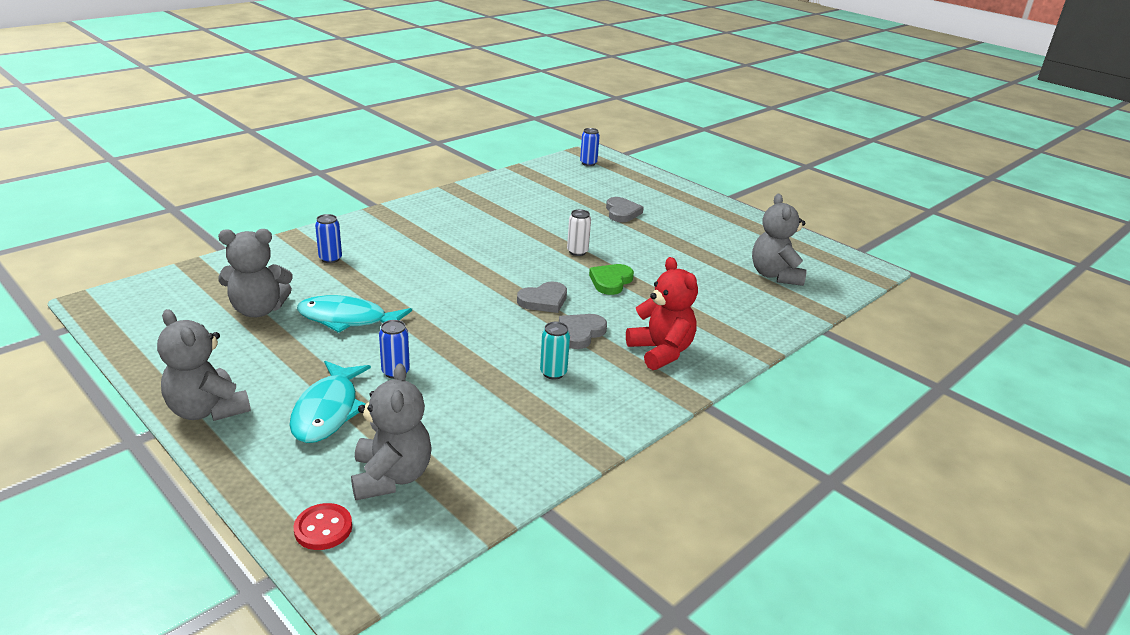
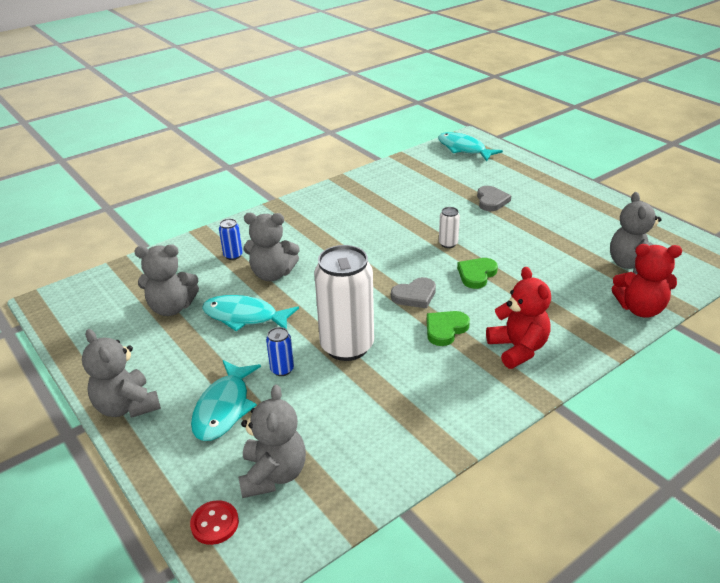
camera: 10 degrees right, 5 degrees up
turquoise can [540,322,570,380] -> none
grey heart [559,314,607,349] -> green heart [427,311,470,346]
blue can [580,128,600,166] -> turquoise fish [438,132,503,161]
none -> grey teddy bear [244,213,300,281]
none -> white can [314,245,374,361]
none -> red teddy bear [612,244,682,318]

